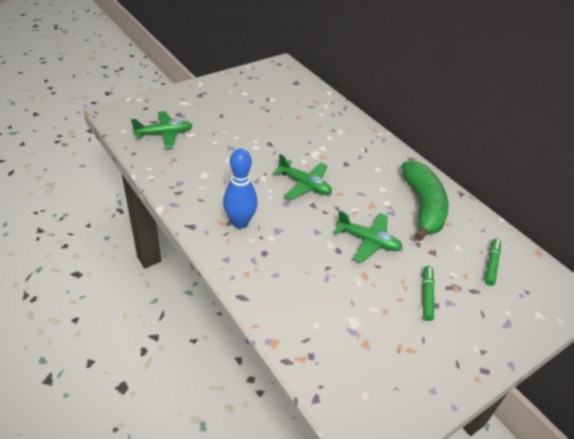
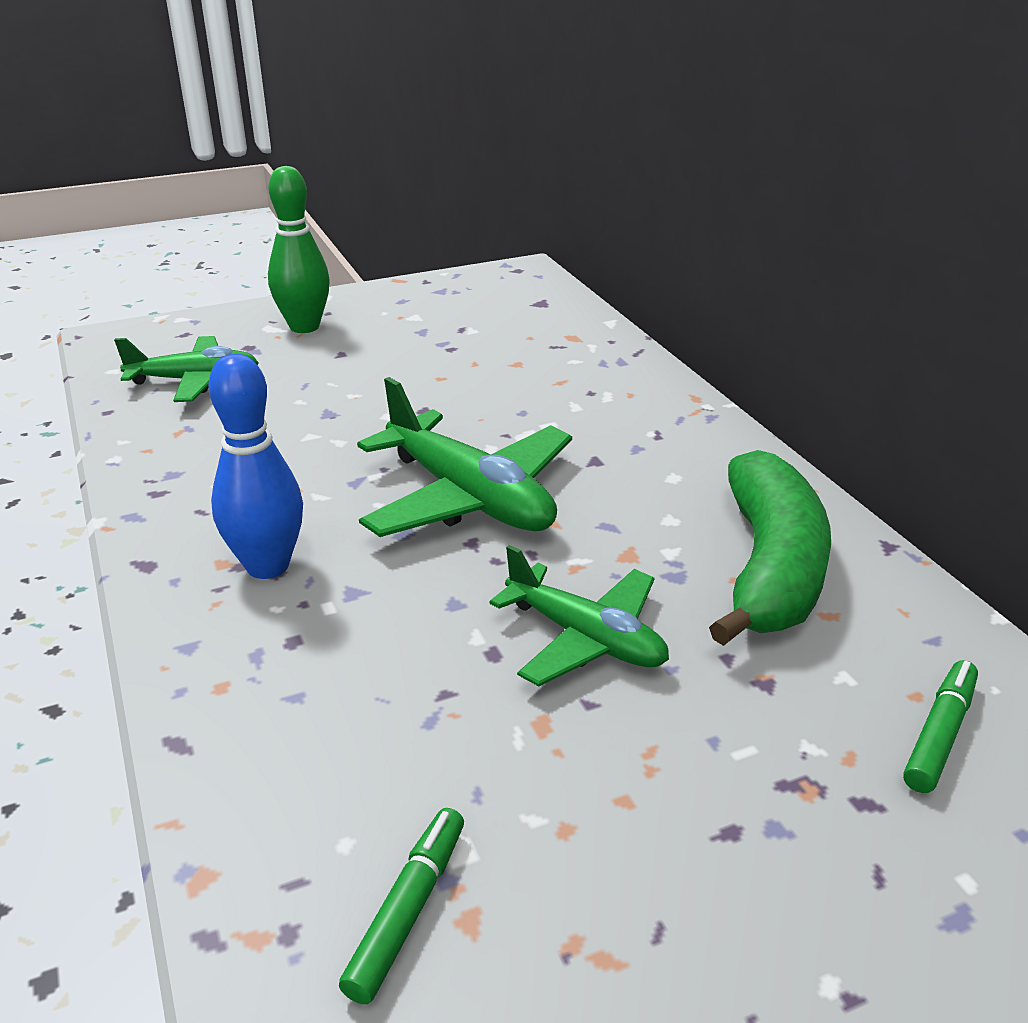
camera: 15 degrees right, 10 degrees down
green plane [273,154,332,200] -> green plane [357,377,572,537], size x1.51
green marker [423,266,435,321] -> green marker moved to [339,808,464,1004]
none -> green bowling pin [268,166,330,333]

